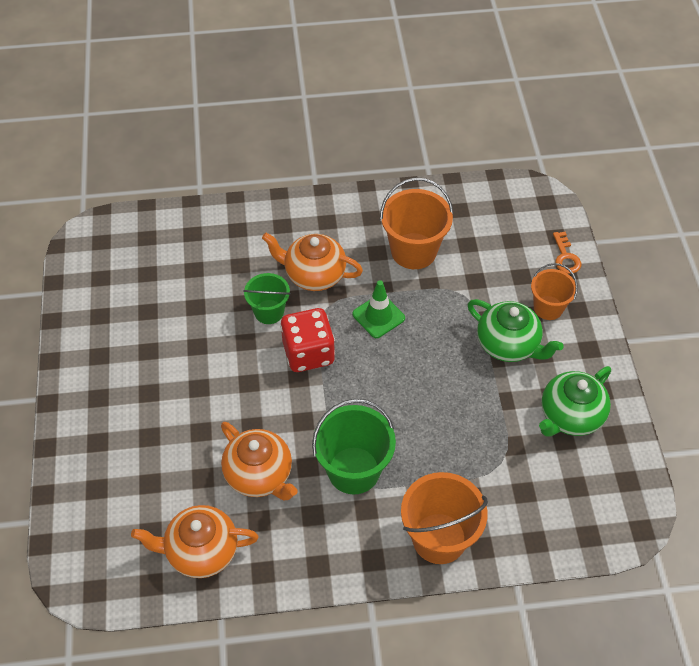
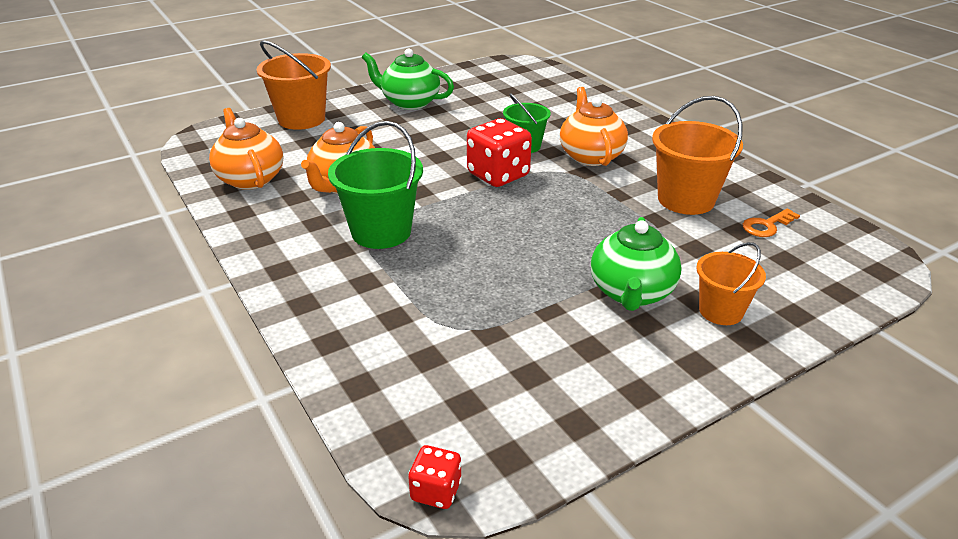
camera: 65 degrees right, 20 degrees down
green traffic cone [352,280,405,338] -> none
orange bucket [401,472,488,564] -> orange bucket moved to [257,40,331,130]
green teapot [539,366,611,437] -> green teapot moved to [362,48,454,110]
orange key [553,232,581,274] -> orange key moved to [742,209,800,237]
none -> red dice [408,445,462,509]

